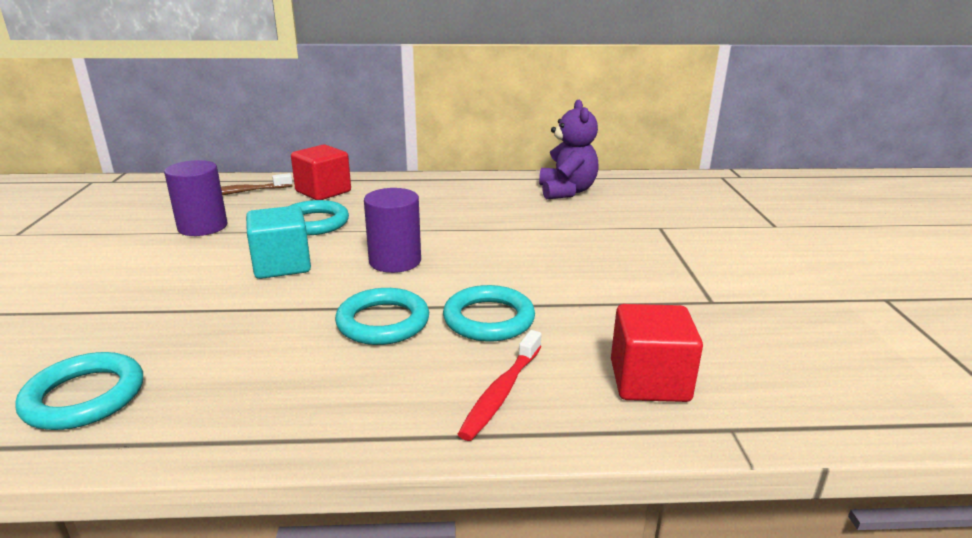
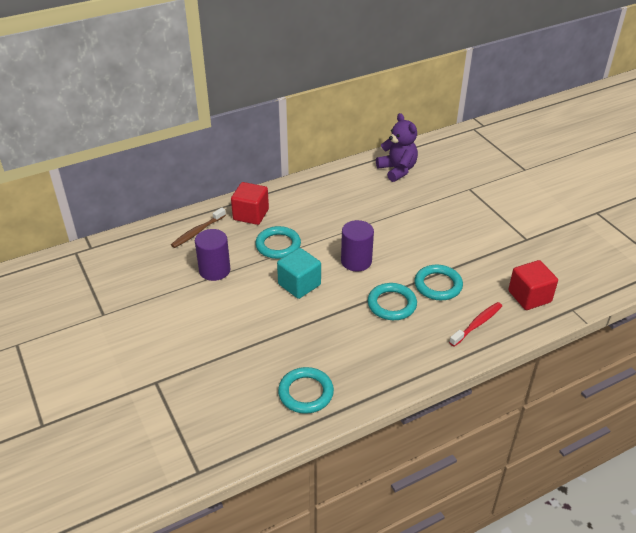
camera: 25 degrees left, 15 degrees up
red toothbrush [458,330,542,441] -> red toothbrush turned 135 degrees counterclockwise [449,302,502,346]

